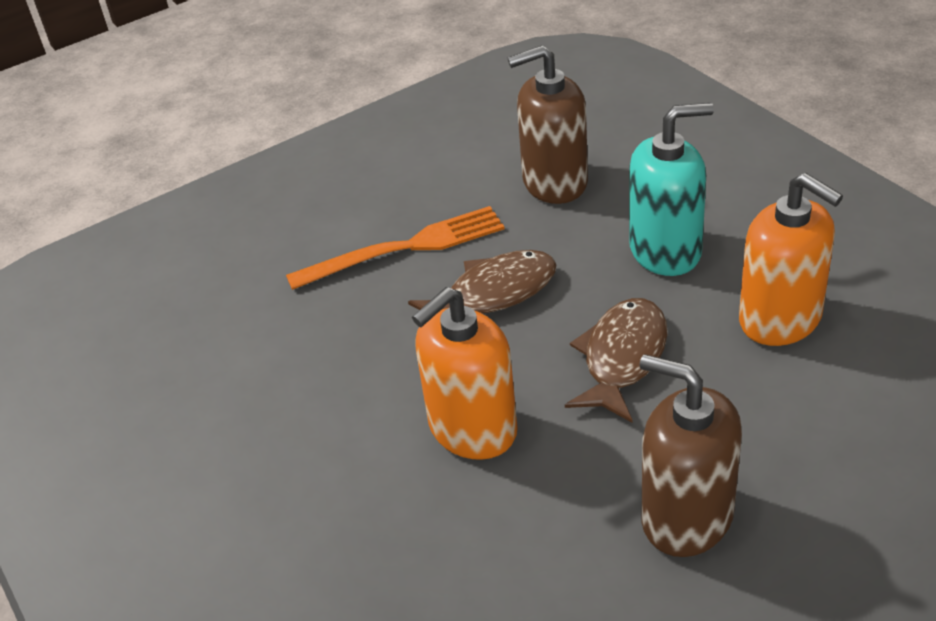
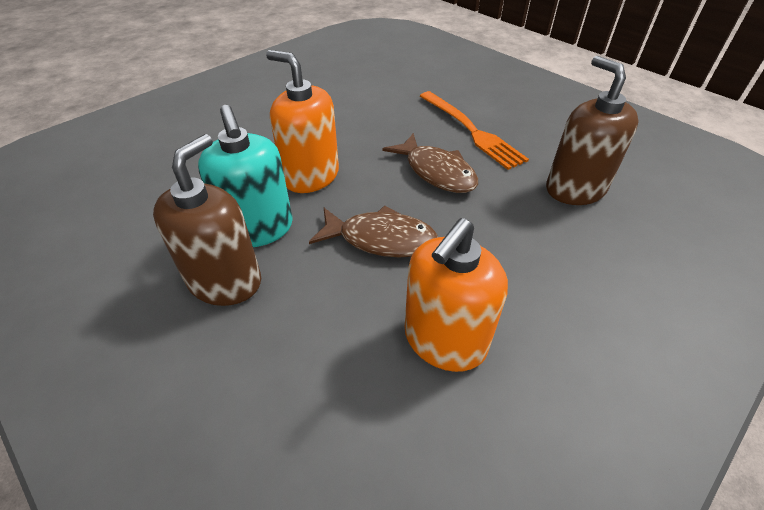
camera: 75 degrees right, 5 degrees up
turquoise soap dispenser [629,103,714,276] -> turquoise soap dispenser moved to [198,105,293,247]

